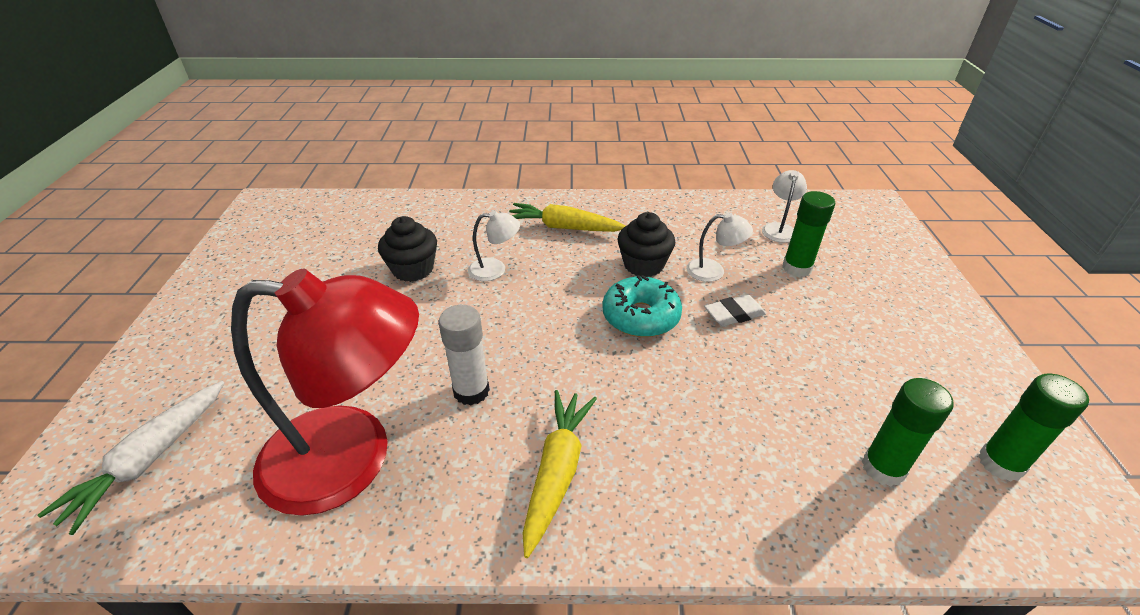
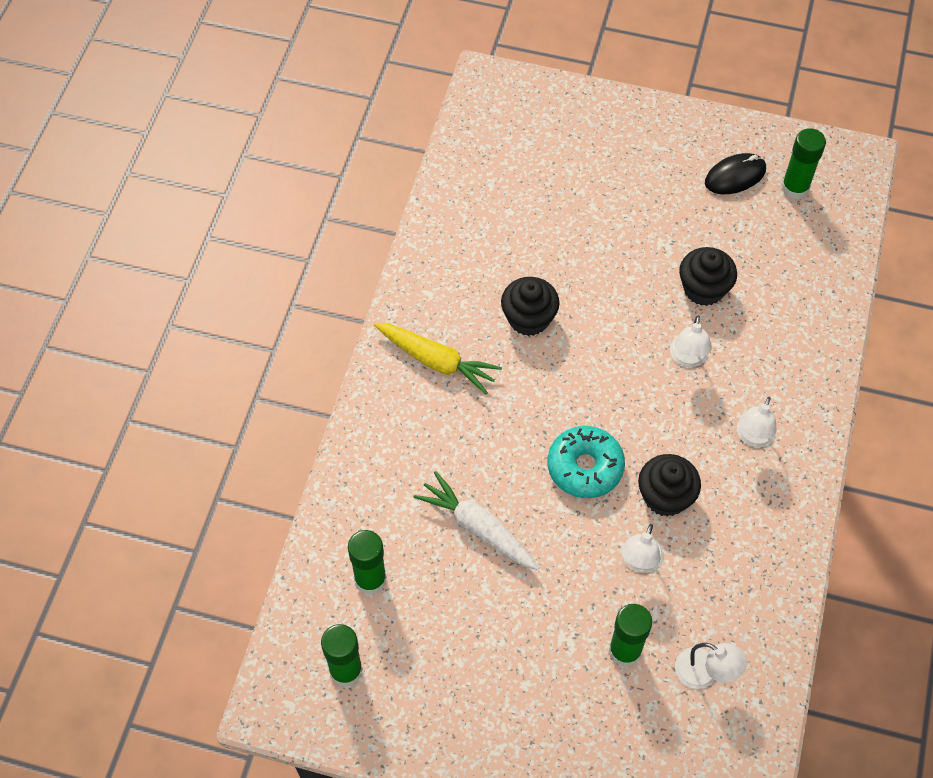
camera: 105 degrees right, 20 degrees up
white carrot [38,381,225,535] -> white carrot moved to [413,471,540,570]
red lamp [231,269,419,516] -> none
white glue stick [439,305,490,405] -> black cupcake [501,277,560,336]
yellow carrot [509,203,626,232] -> white lamp [737,397,777,447]
white eraser [705,294,766,326] -> none
none -> black mouse [705,153,766,194]
none -> green glue stick [781,128,826,200]

